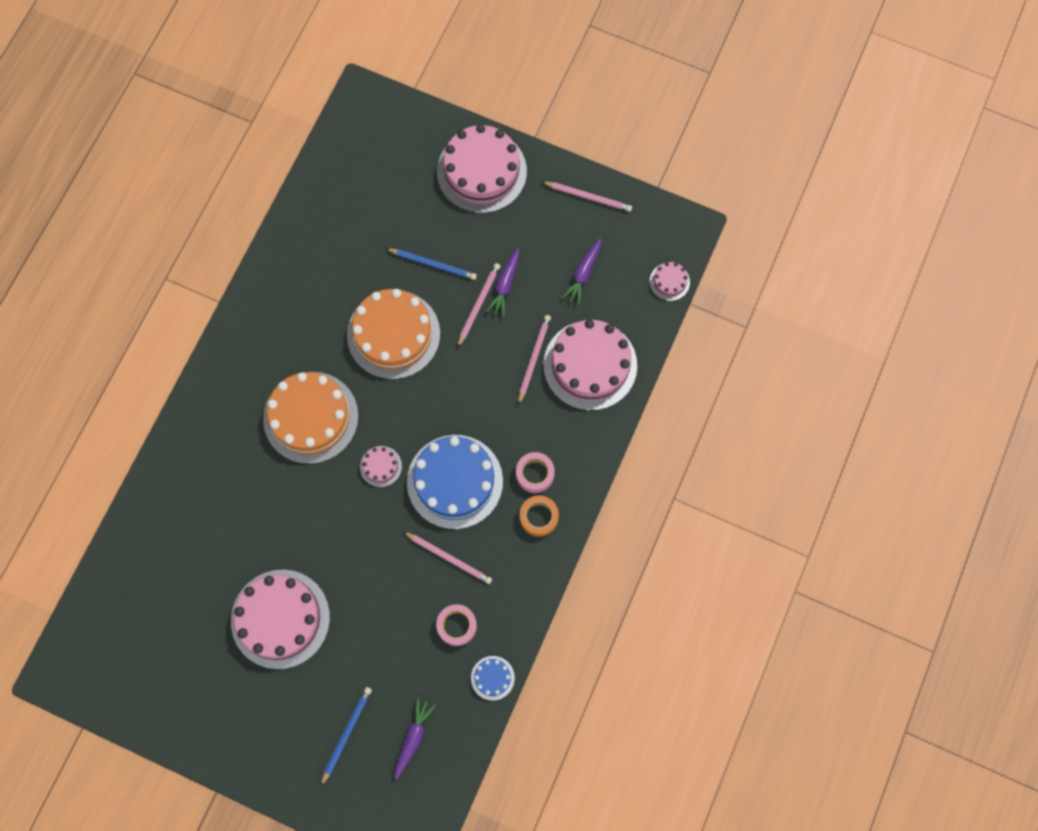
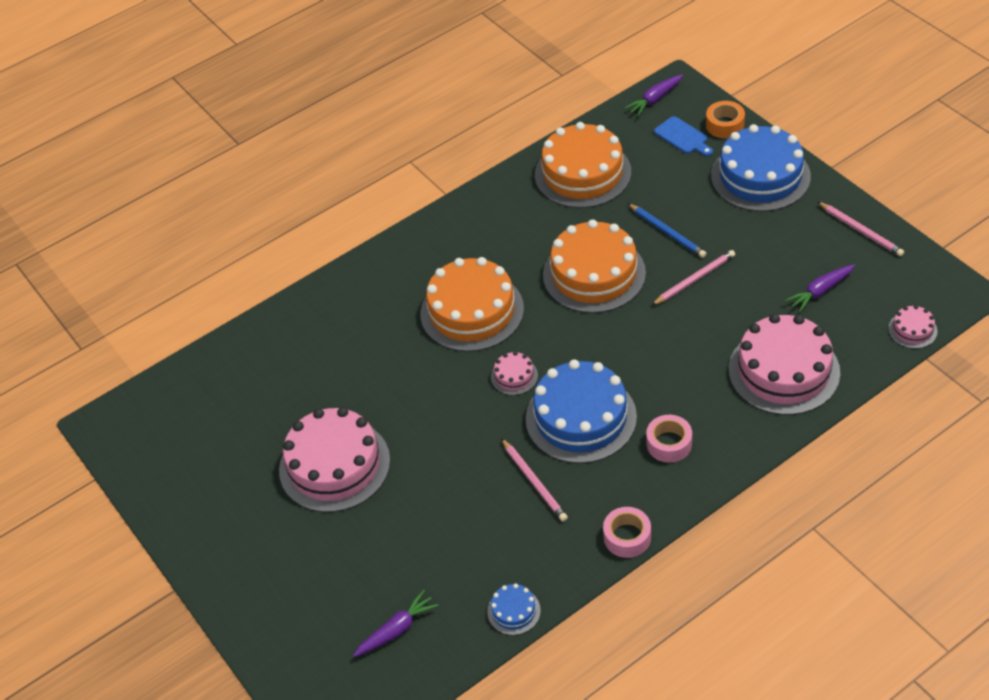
camera: 35 degrees right, 25 degrees down
blue pencil [321,687,372,786] -> none
pink tape [436,604,477,646] -> pink tape moved to [603,507,651,558]
pink cake [437,124,527,213] -> blue cake [711,124,811,212]
purple carrot [486,248,519,317] -> purple carrot moved to [625,74,683,117]
pink pencil [518,315,551,405] -> none
orange tape [520,495,559,537] -> orange tape moved to [706,101,745,138]
none -> orange cake [535,122,631,208]
none -> blue cutting board [654,116,713,156]

